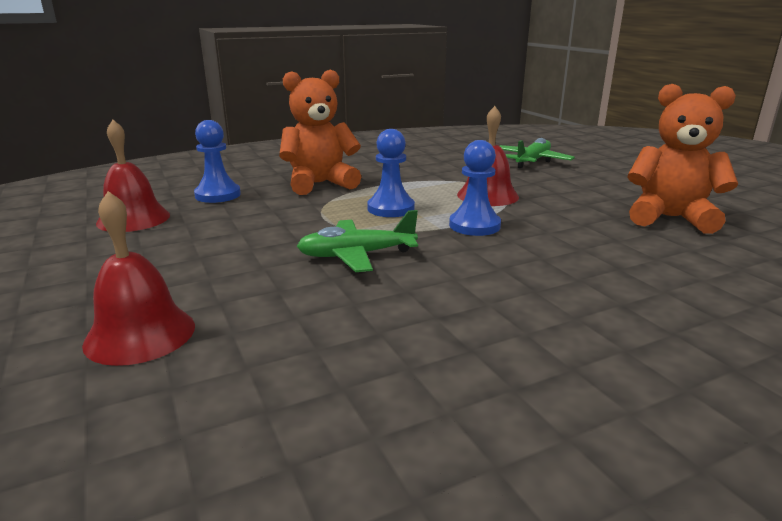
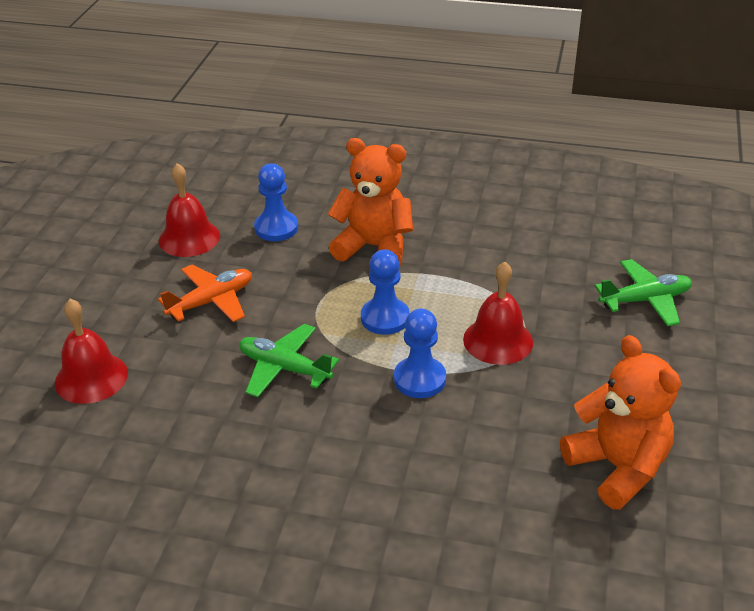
camera: 40 degrees right, 15 degrees up
none -> orange plane [158,265,252,322]

